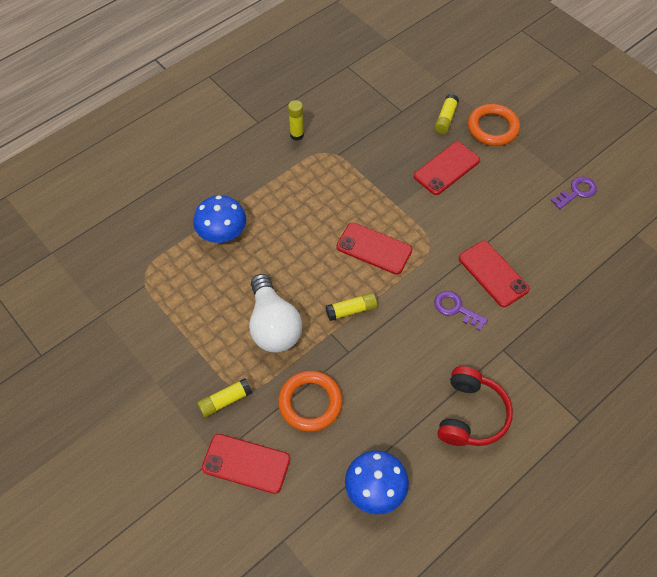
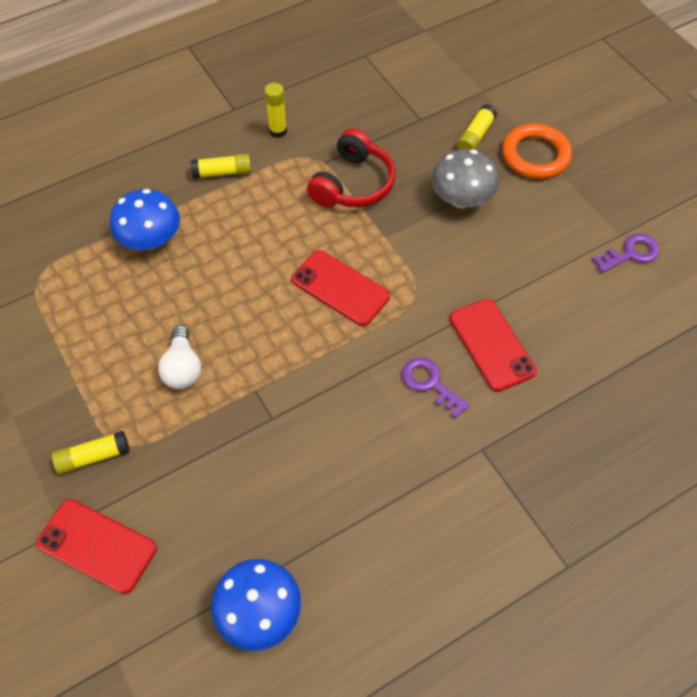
camera: 10 degrees right, 0 degrees up
white light bulb [249,274,302,353] -> white light bulb [158,325,201,389], size x0.60
orange ring [278,371,342,432] -> none
yellow glue stick [326,293,377,321] -> yellow glue stick moved to [191,154,251,179]
red phone [414,142,480,195] -> grey mushroom [431,149,499,208]
red headphones [437,366,513,446] -> red headphones moved to [307,128,395,207]

